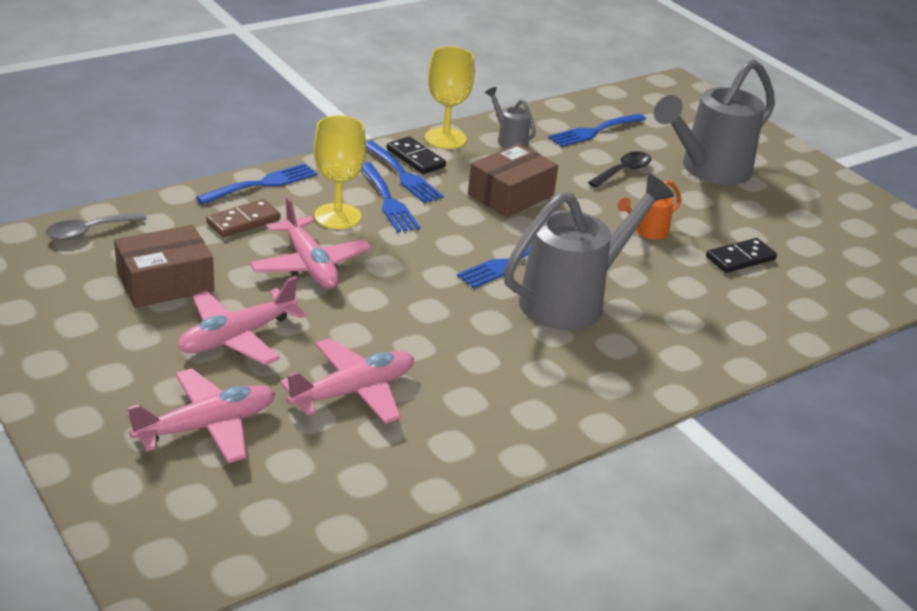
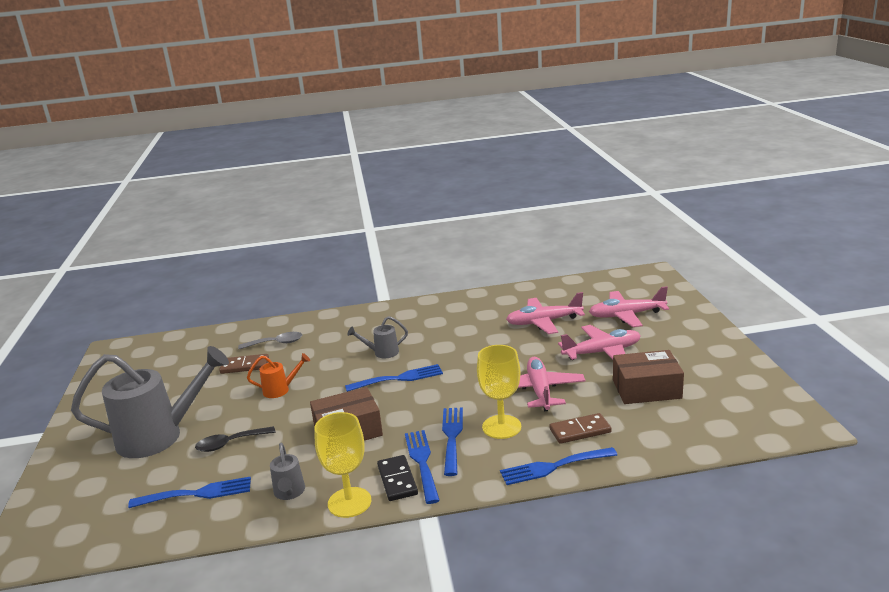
camera: 150 degrees left, 10 degrees down
grey spoon [45,212,146,240] -> grey spoon moved to [238,332,302,349]
grey watering can [504,173,674,330] -> grey watering can [347,316,408,358], size x0.45
black domino [706,238,777,273] -> brown domino [219,354,269,374]

